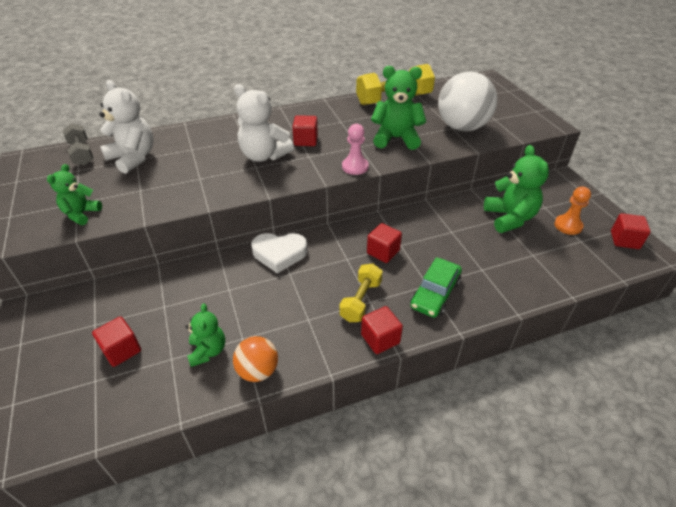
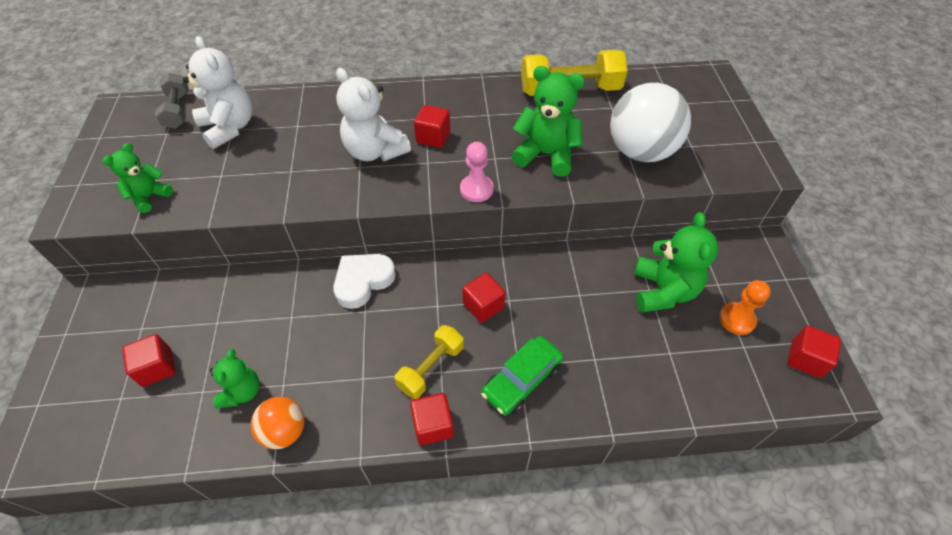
camera: 15 degrees right, 10 degrees up
white heart [251,233,308,273] -> white heart turned 120 degrees clockwise [333,254,396,309]

